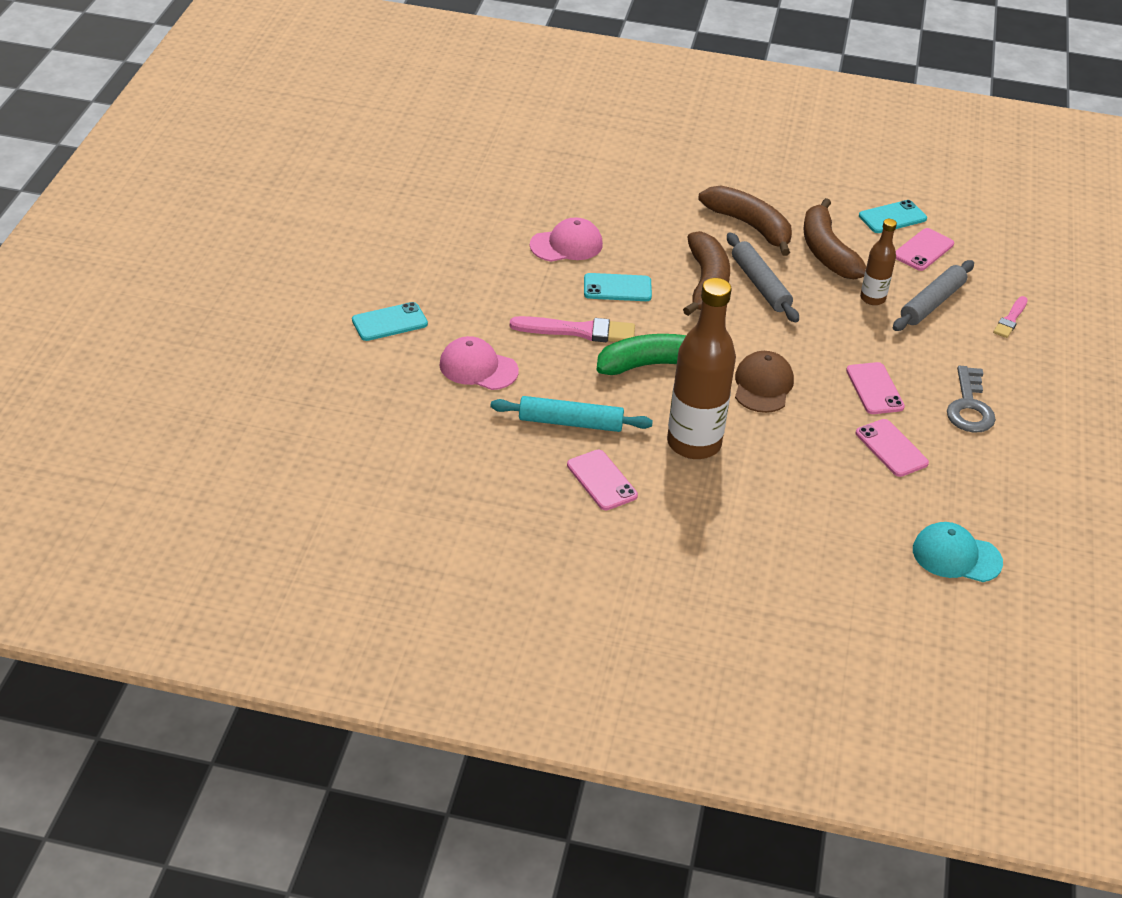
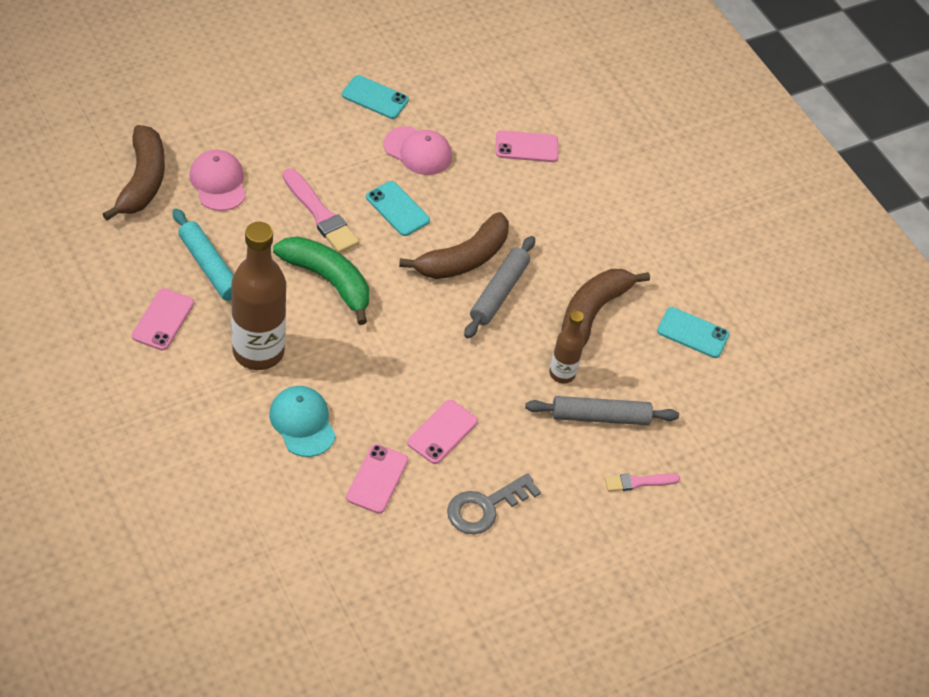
camera: 45 degrees right, 10 degrees up
turquoise phone [352,302,428,341] -> turquoise phone moved to [342,75,409,119]
brown banana [699,185,792,256] -> brown banana moved to [103,125,165,221]
brown cap [735,351,794,413] -> none
pink phone [896,228,954,271] -> pink phone moved to [496,130,559,162]
turquoise cap [913,522,1003,582] -> turquoise cap moved to [269,386,336,457]

